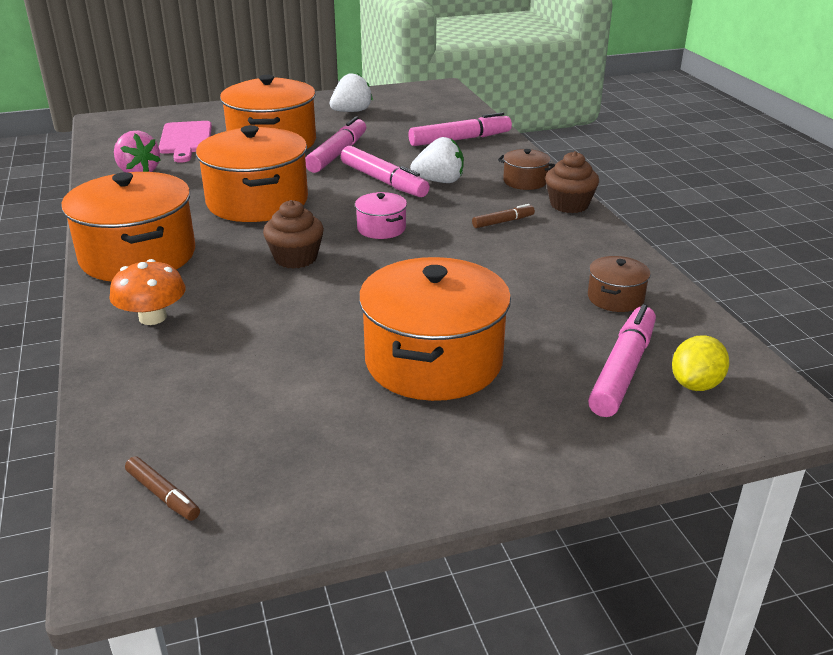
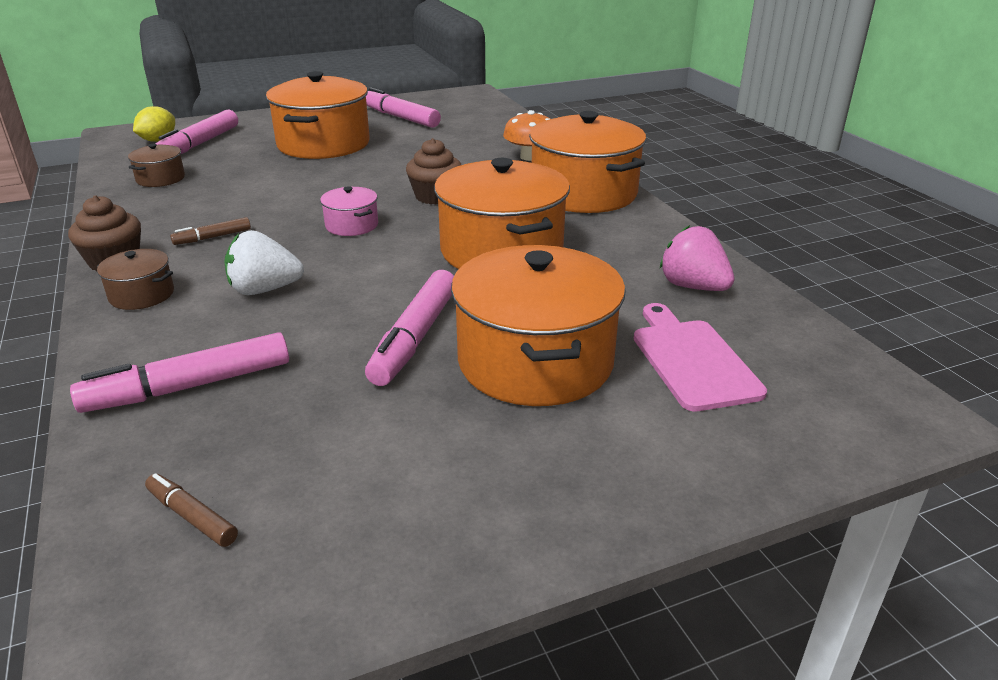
camera: 175 degrees right, 0 degrees up
brown marker [125,457,200,521] -> brown marker moved to [145,473,238,547]
white strawberry [330,73,373,112] -> none
pink marker [341,146,430,197] -> pink marker moved to [366,88,441,128]

